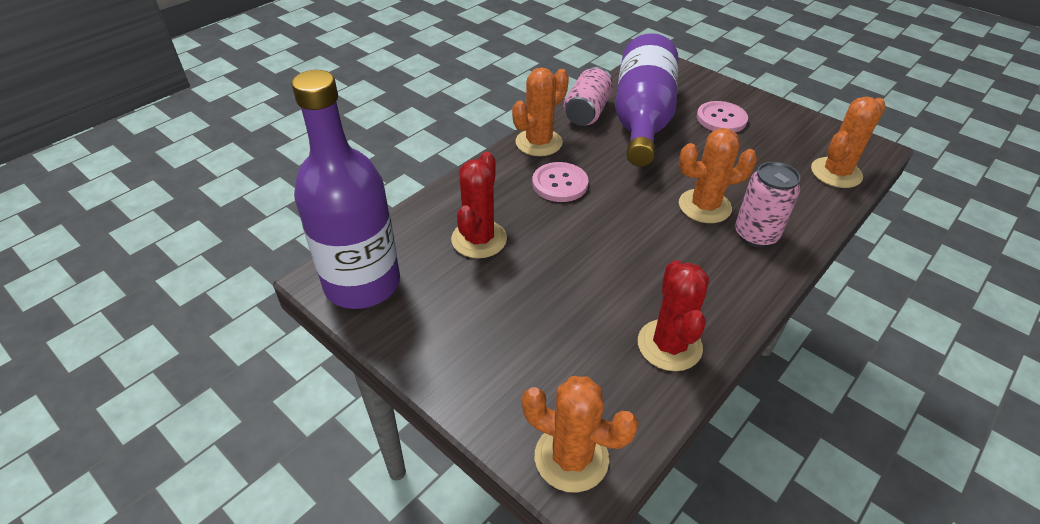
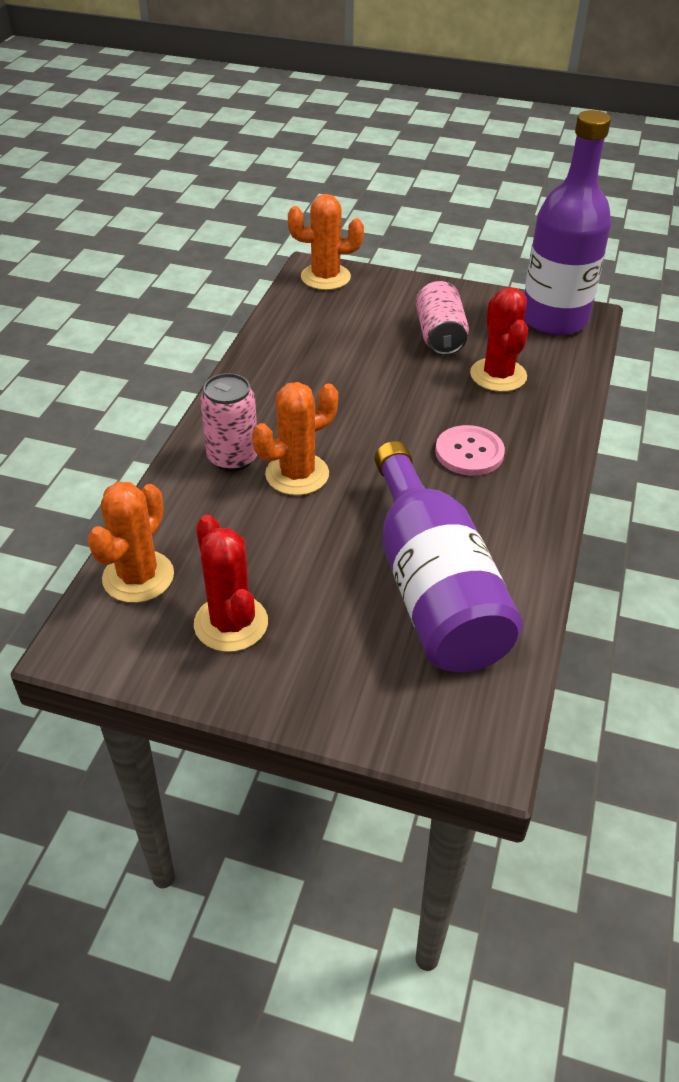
camera: 155 degrees right, 0 degrees up
orange cactus [512,67,569,156] -> none
pink can [563,67,613,125] -> pink can moved to [416,281,469,355]
red cactus [638,260,709,371] -> red cactus moved to [194,515,268,652]
pink button [697,101,748,133] -> none

